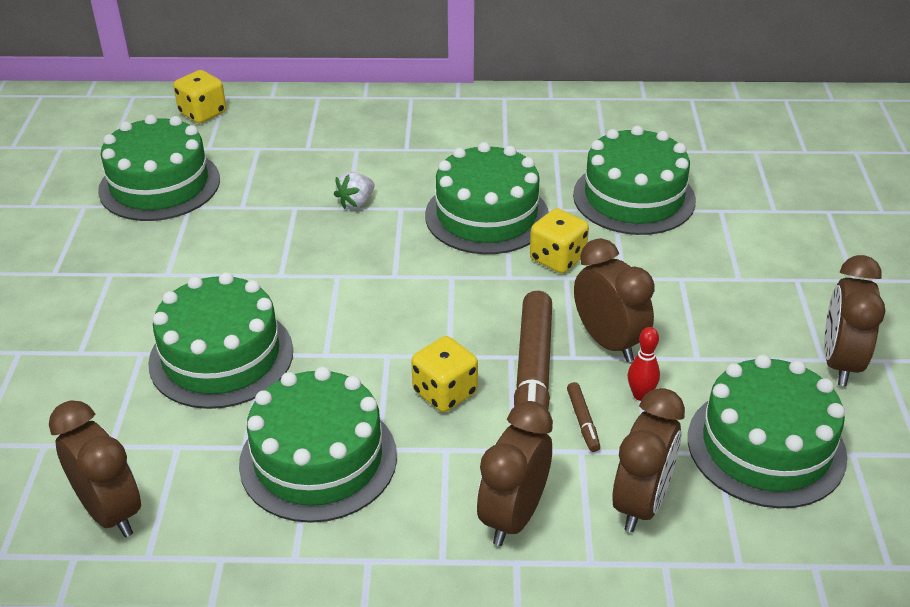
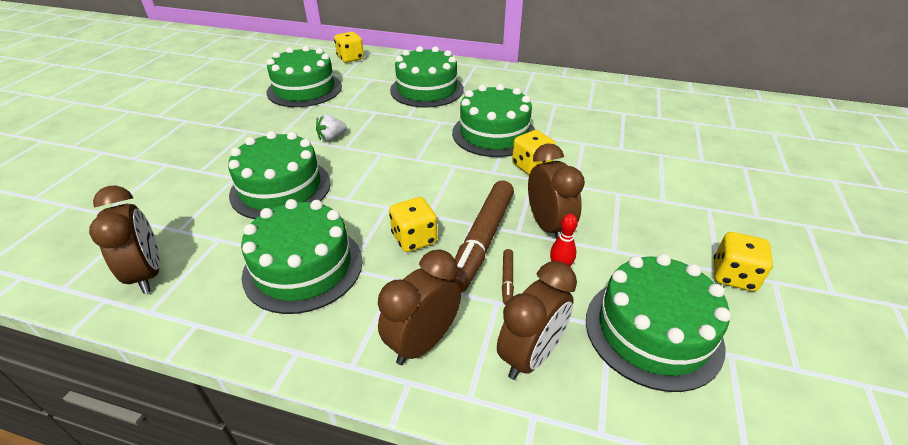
camera: 15 degrees right, 0 degrees up
white strawberry [334,172,375,209] -> white strawberry moved to [316,115,347,141]
green cake [573,125,696,235] -> green cake moved to [390,46,464,108]
brown clock [824,255,885,386] -> yellow dice [714,232,773,291]

